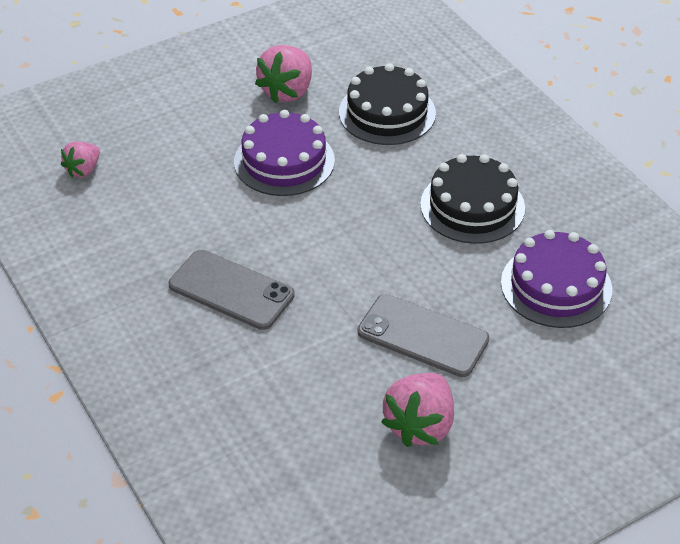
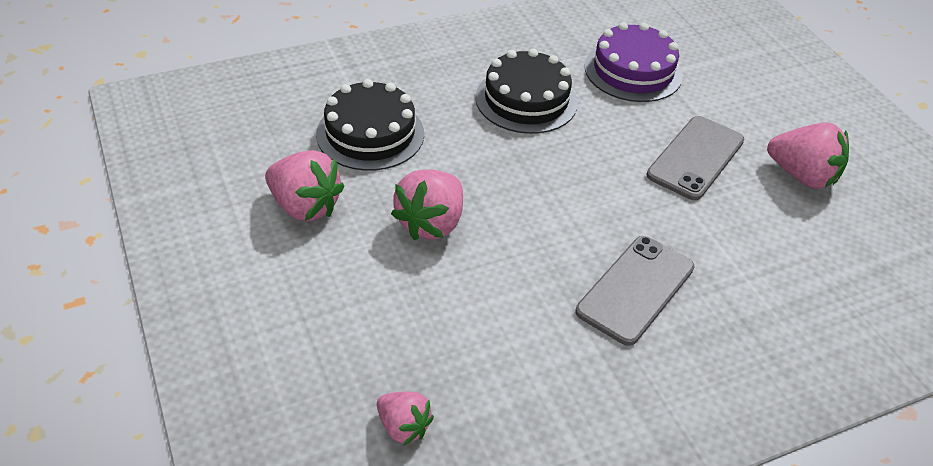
camera: 85 degrees left, 0 degrees up
purple cake [234,110,335,196] -> pink strawberry [391,169,463,240]

